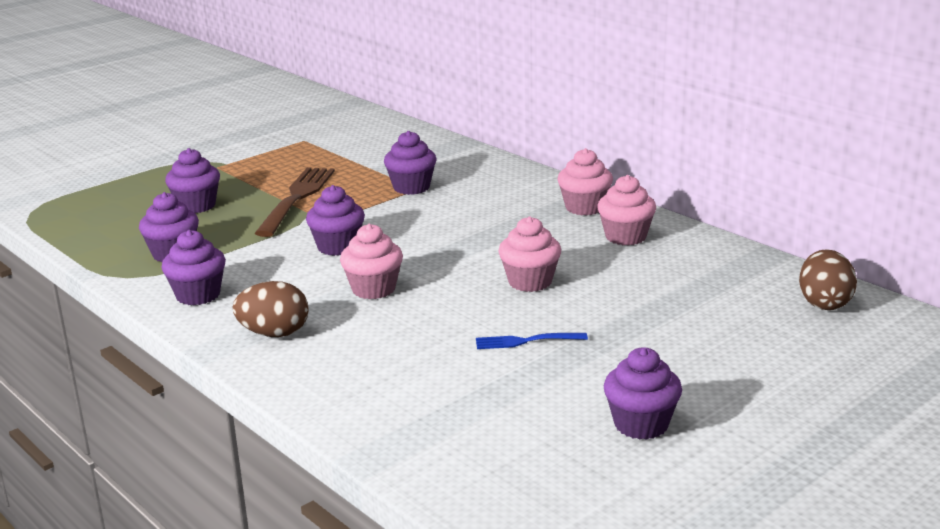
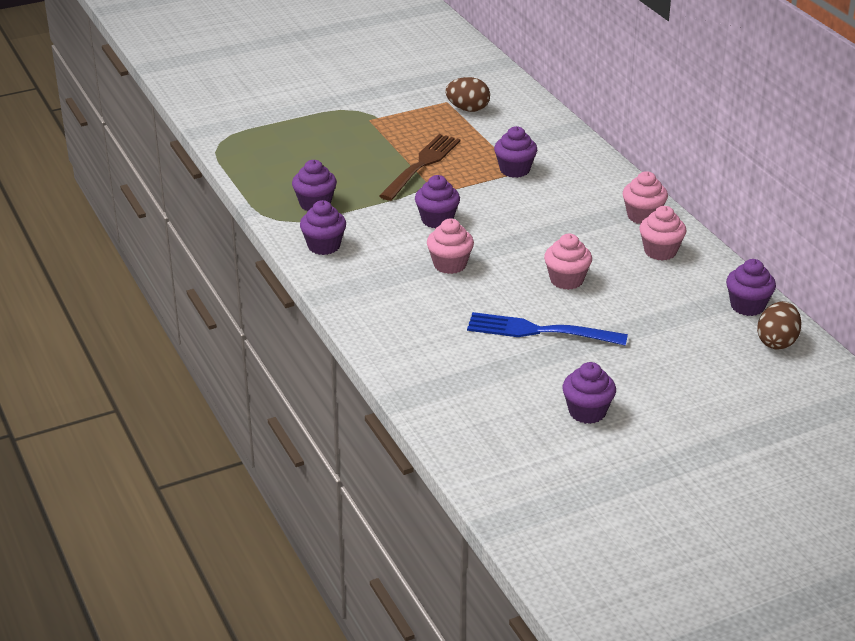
camera: 15 degrees right, 10 degrees up
purple cupcake [165,148,220,213] -> purple cupcake moved to [726,259,776,316]
brown egg [233,281,309,337] -> brown egg moved to [445,77,490,112]
blue fork [476,333,588,349] -> blue fork [467,312,628,346], size x1.95

